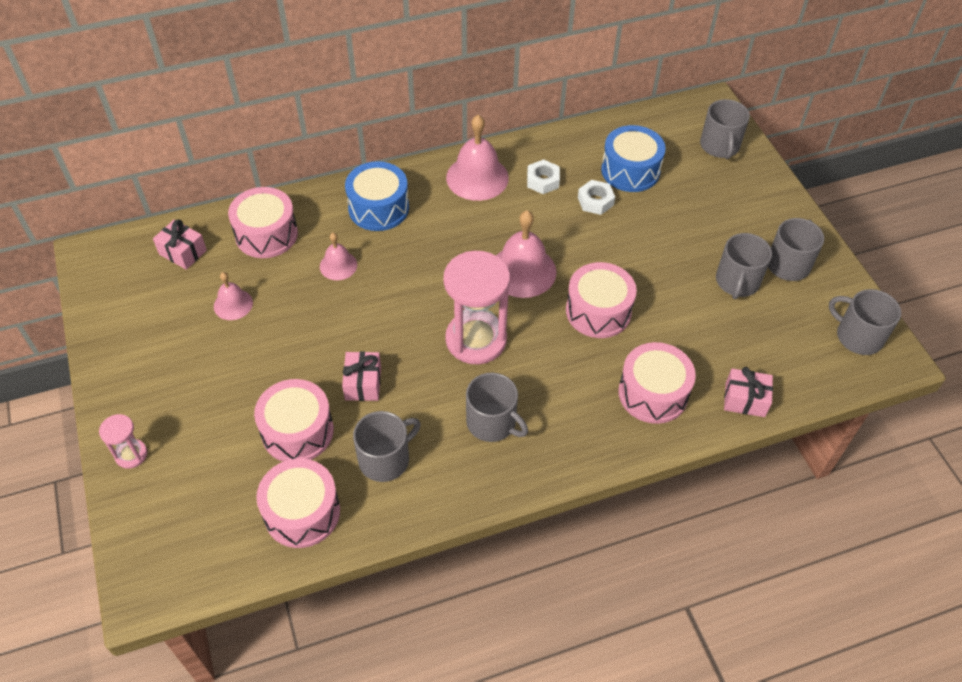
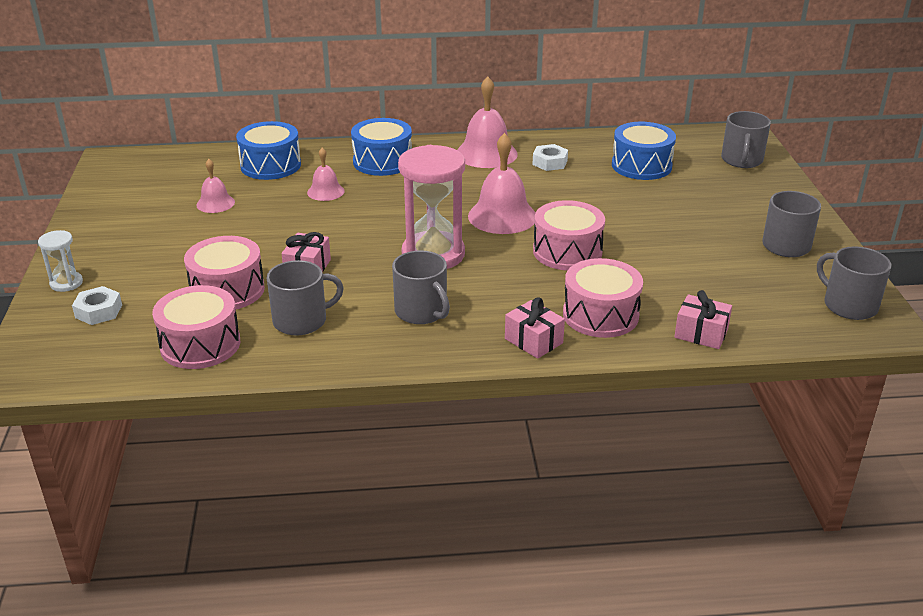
camera: 15 degrees right, 20 degrees down
pink hourglass [99,414,147,469] -> white hourglass [38,230,83,292]
pink gift [153,219,207,270] -> pink gift moved to [505,297,565,359]
pink drum [228,187,298,258] -> blue drum [236,121,301,180]
white nut [578,180,615,215] -> white nut moved to [72,286,122,325]
grey mug [716,233,772,299] -> none

